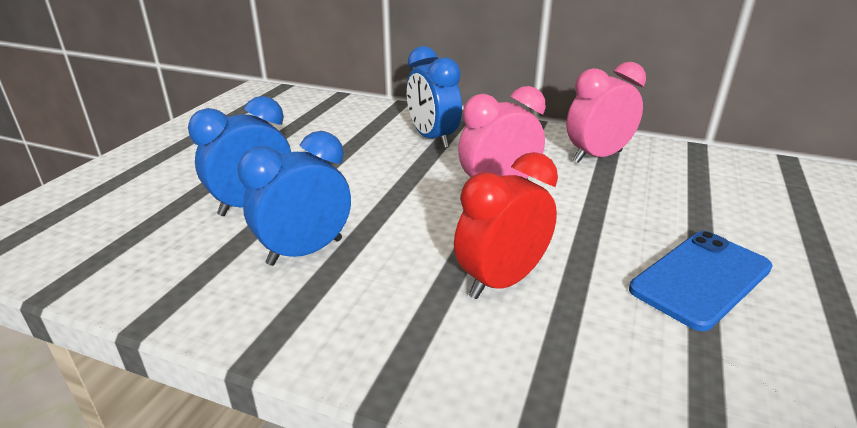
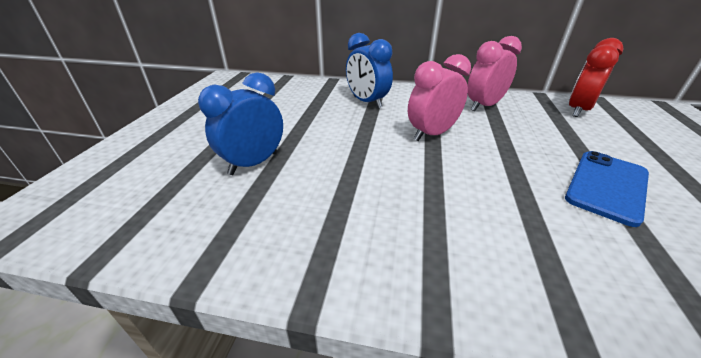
camera: 10 degrees left, 5 degrees up
blue clock [237,131,351,266] -> none
red clock [454,152,558,299] -> red clock moved to [569,38,624,117]

